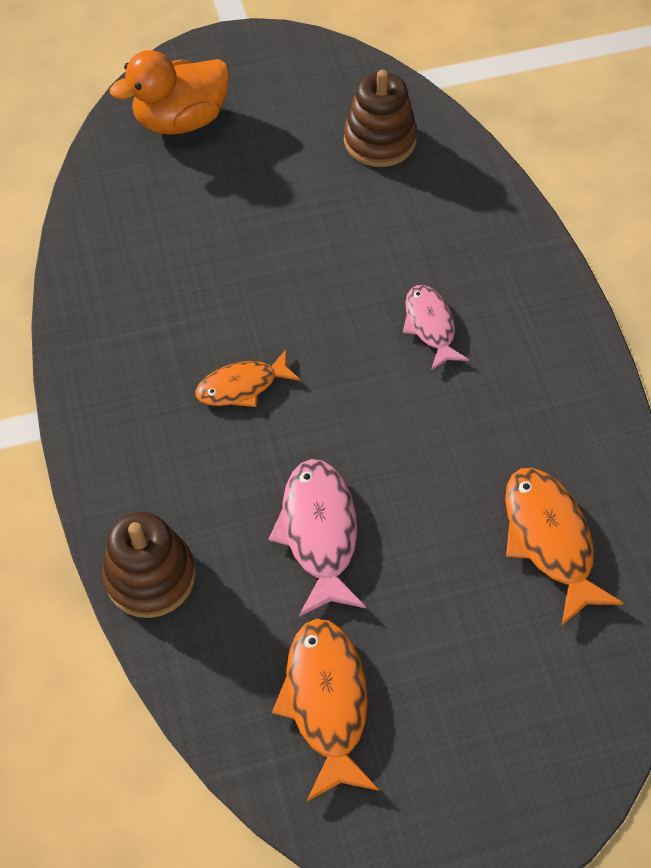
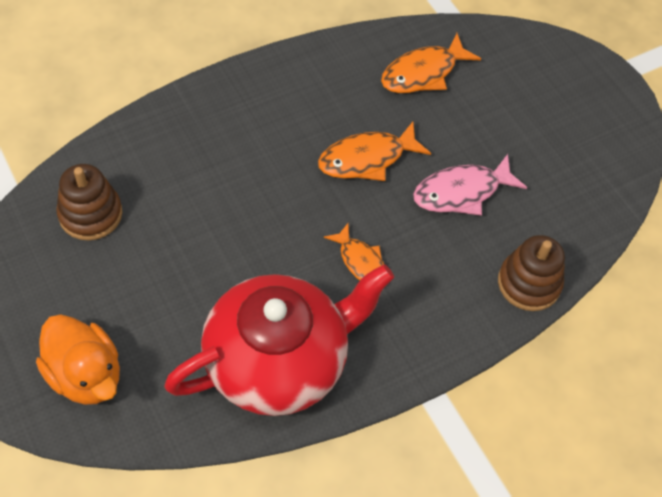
camera: 110 degrees left, 0 degrees up
orange fish [272,619,379,801] -> orange fish moved to [318,122,431,181]
pink fish [403,285,469,370] -> none
none -> red teapot [164,264,394,416]

